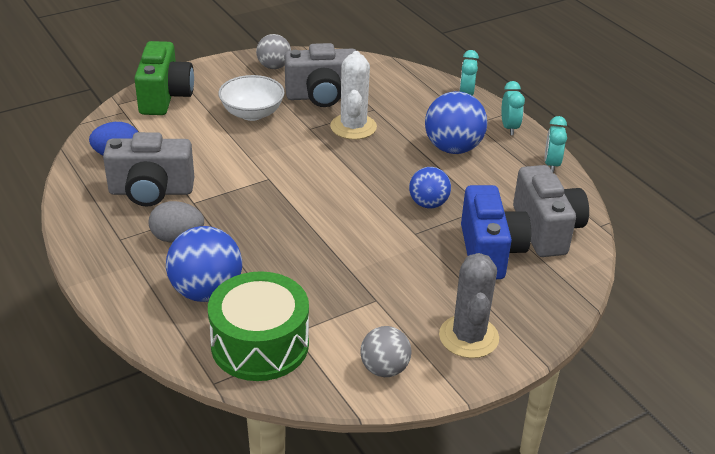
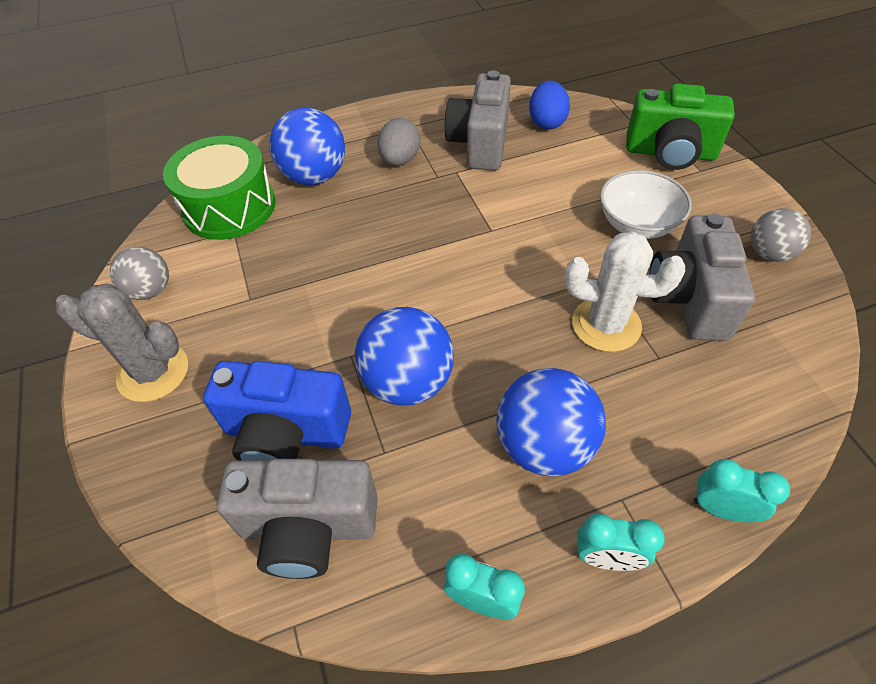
camera: 105 degrees right, 15 degrees up
blue ball [409,167,451,208] -> blue ball [355,307,454,406], size x1.59

